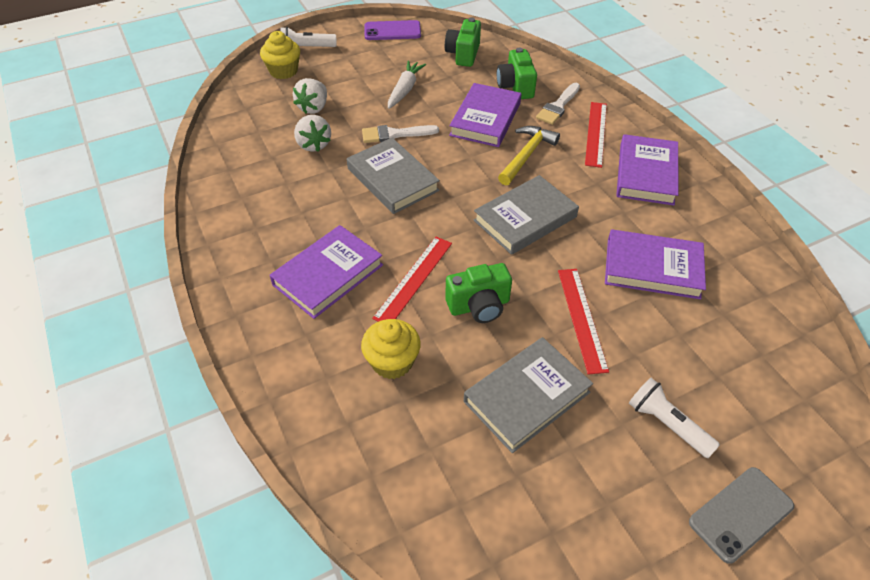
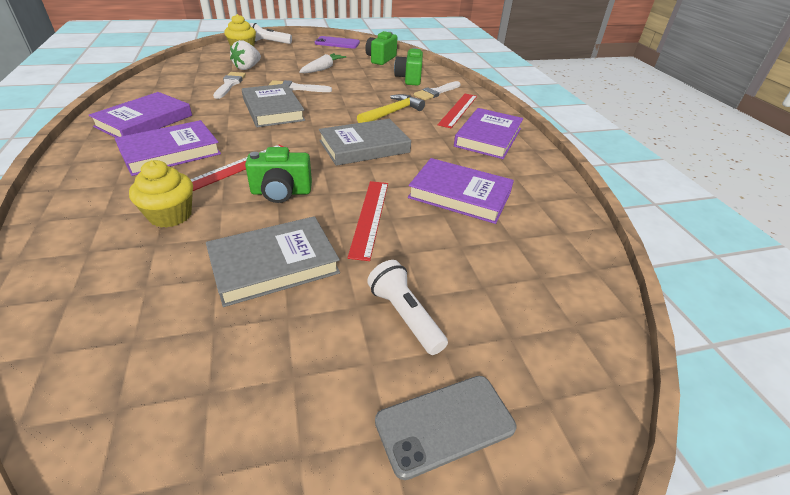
camera: 10 degrees right, 10 degrees down
white strawberry [294,115,331,152] -> white brush [213,72,246,99]
purple book [449,83,522,147] -> purple book moved to [89,92,192,138]

